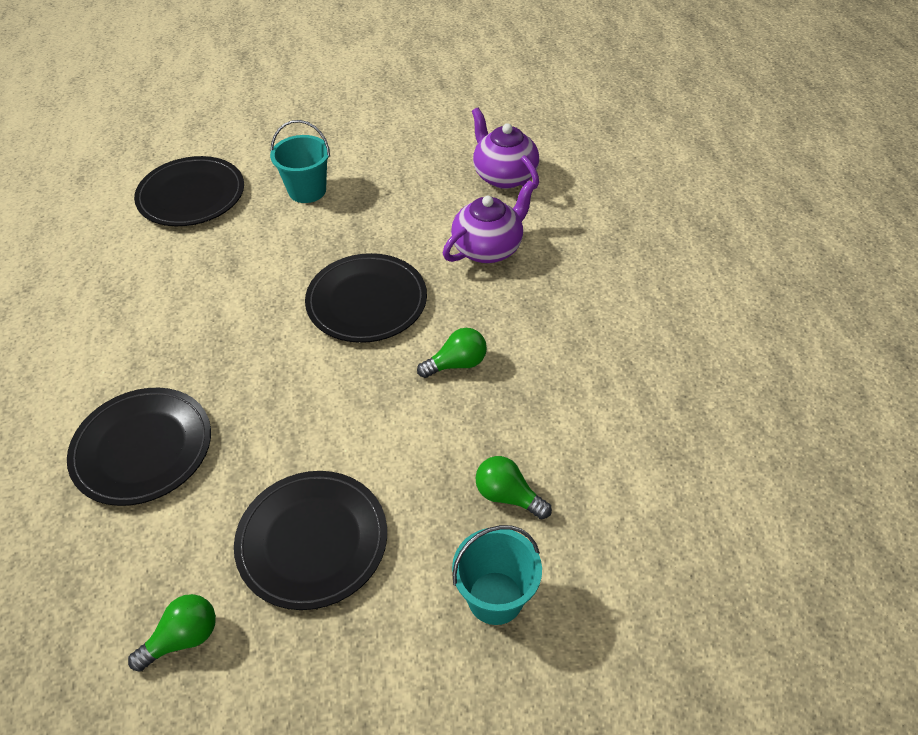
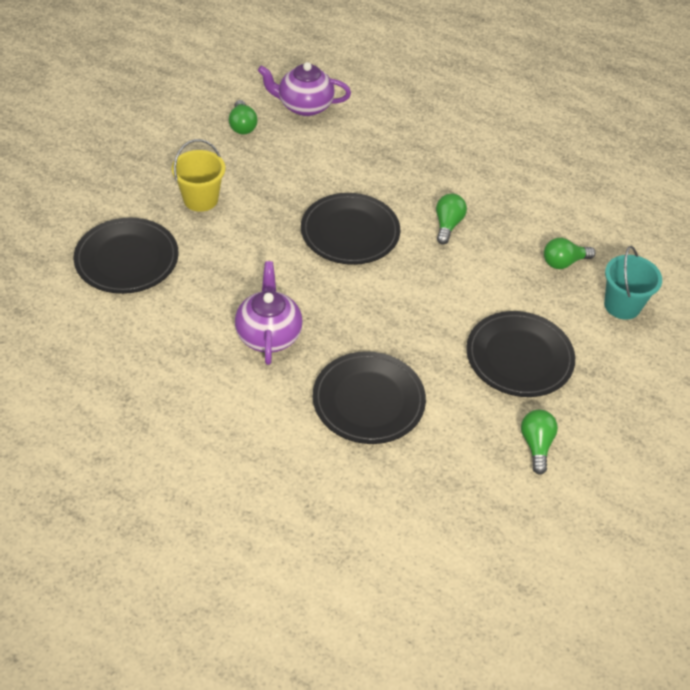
camera: 55 degrees left, 0 degrees up
turquoise bucket [270,120,330,203] -> yellow bucket [172,139,225,212]
purple teapot [443,180,536,263] -> purple teapot moved to [235,261,303,365]
none -> green light bulb [229,100,258,134]

